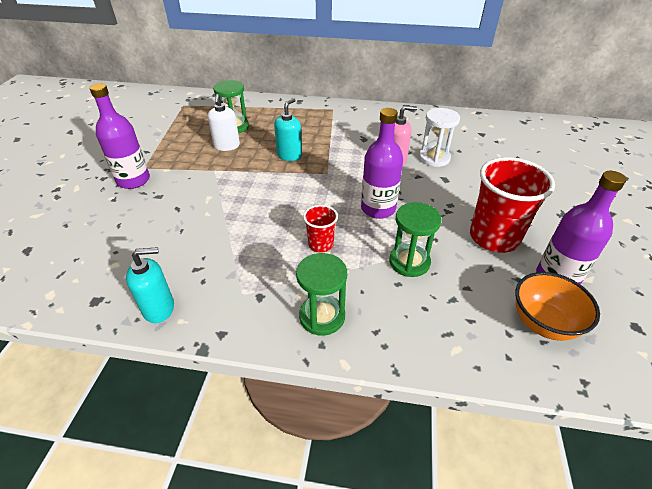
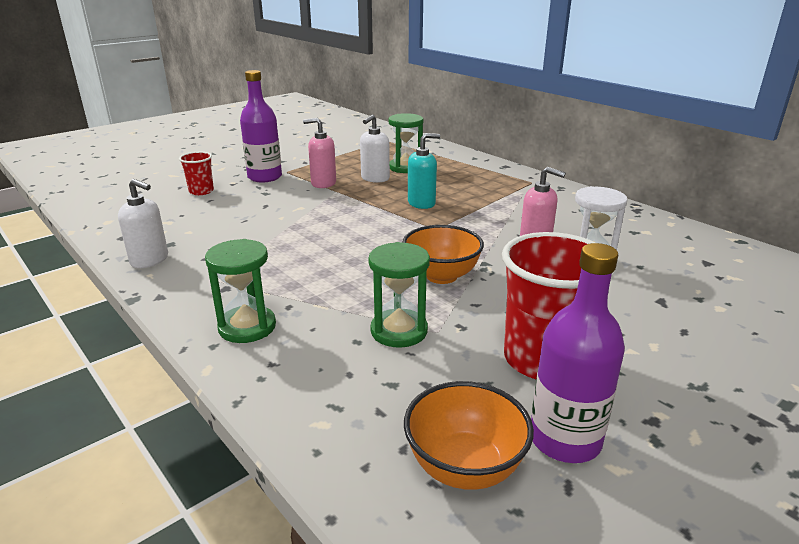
camera: 40 degrees right, 15 degrees down
turquoise soap dispenser [126,247,174,323] -> white soap dispenser [118,179,168,268]
red cup [303,205,338,253] -> red cup moved to [179,152,214,195]
purple bottle [361,108,403,219] -> orange bowl [402,225,484,284]
none -> pink soap dispenser [303,118,336,188]

